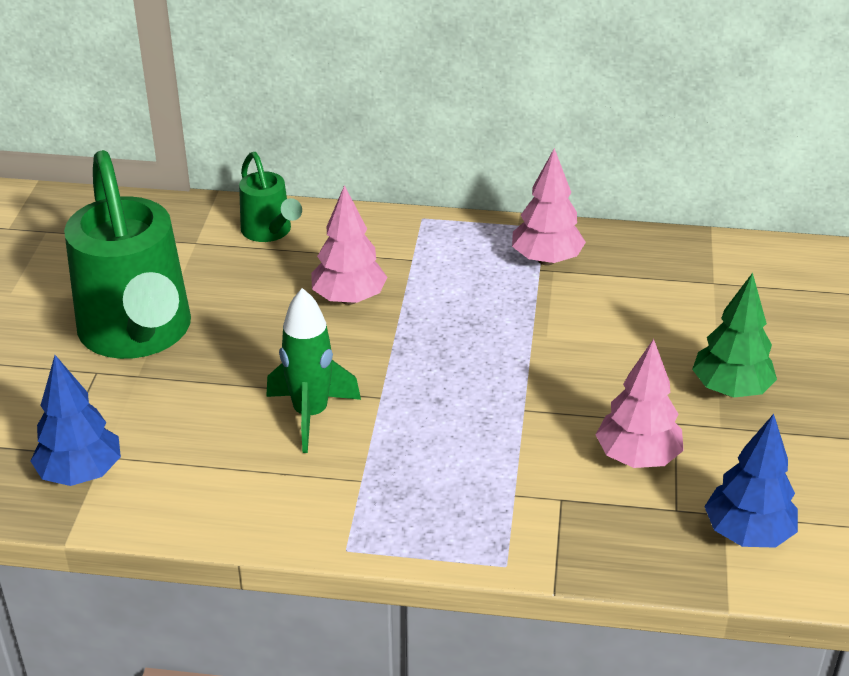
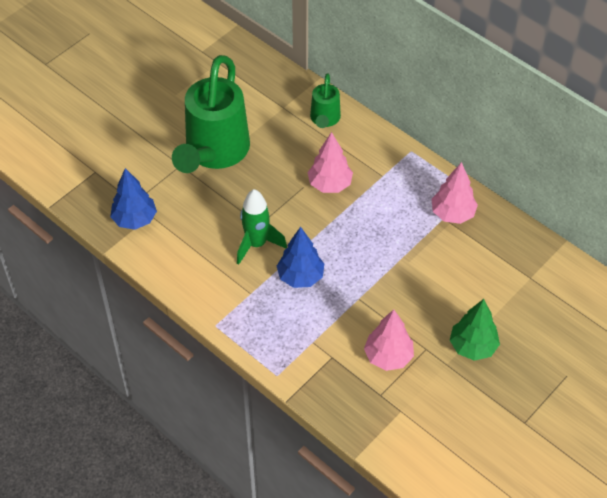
camera: 35 degrees right, 15 degrees up
blue tree [704,414,798,548] -> blue tree moved to [277,227,324,288]

